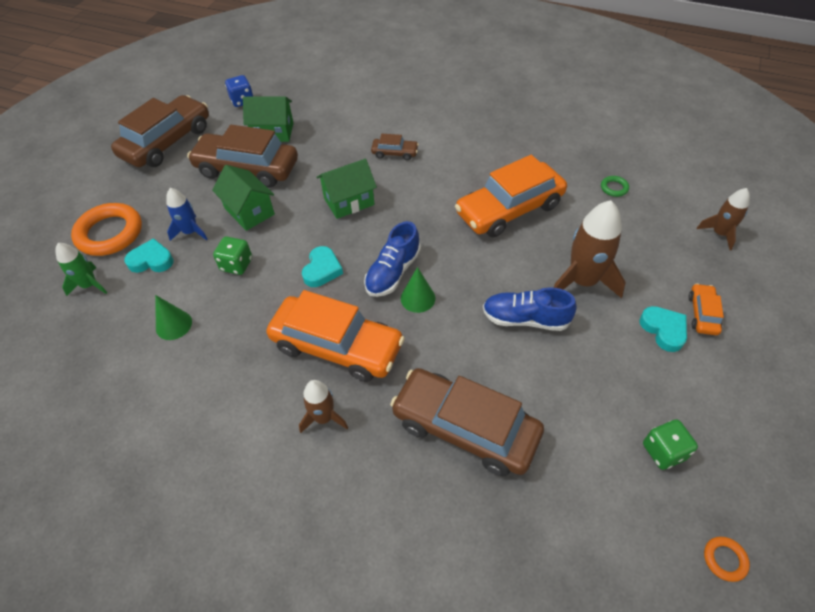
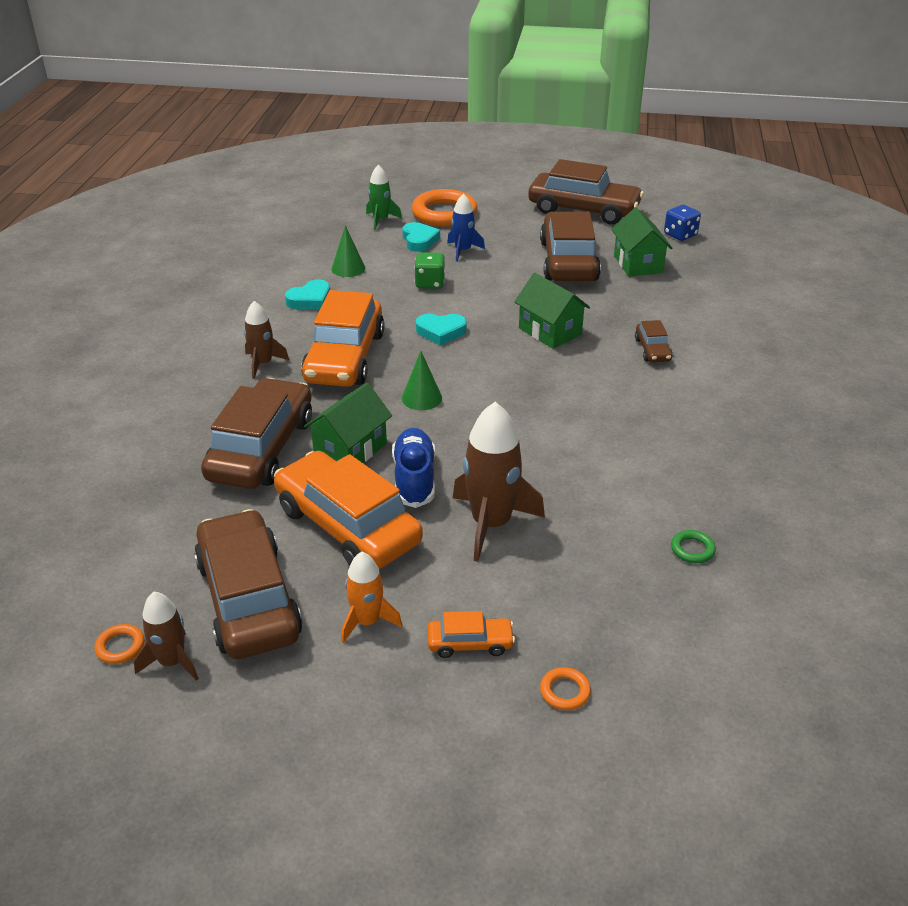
camera: 75 degrees right, 15 degrees down
green house [212,165,275,231] -> green house moved to [304,383,392,463]
blue shoe [364,221,421,297] -> none
orange car [455,155,567,237] -> orange car moved to [274,451,423,569]
turquoise heart [639,306,687,352] -> turquoise heart moved to [285,279,330,310]
green dice [643,419,698,470] -> brown car [194,509,303,659]
brown rocket [697,188,750,250] -> brown rocket moved to [134,592,199,681]
none -> orange rocket [341,552,402,643]
none -> orange ring [540,667,591,710]

